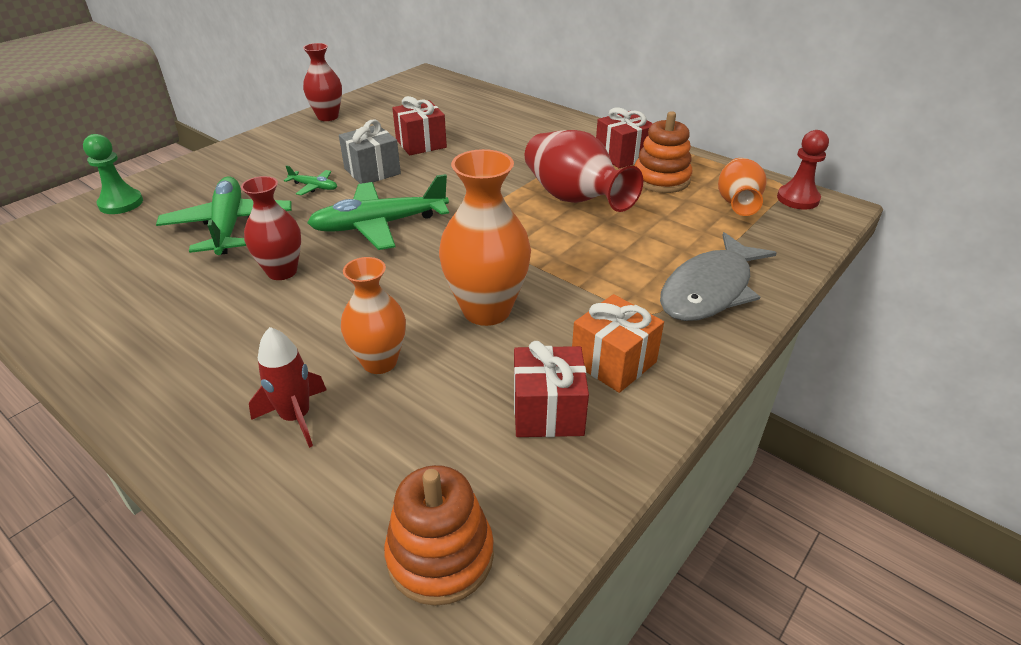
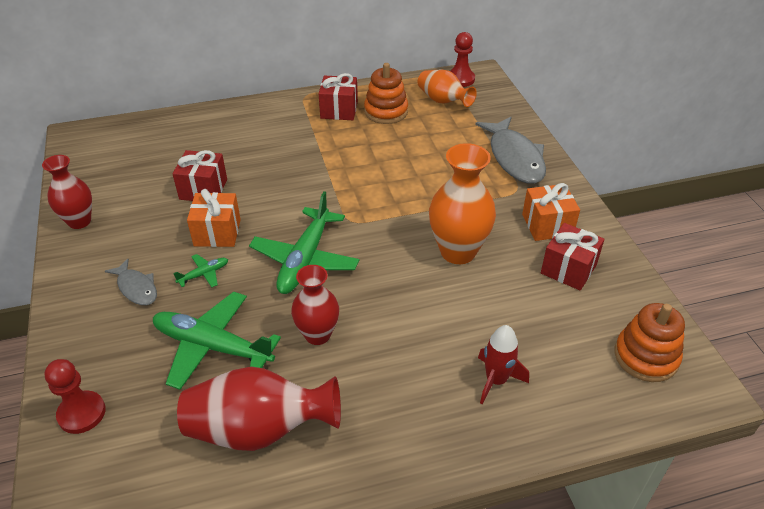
camera: 55 degrees left, 5 degrees up
green pawn [83,134,143,214] -> red pawn [45,359,106,434]
grey gift [339,120,401,184] -> orange gift [187,189,241,247]
orange vase [341,257,406,374] -> none
red vase [525,130,643,212] -> red vase moved to [177,367,341,451]
none -> grey fish [105,259,157,305]

